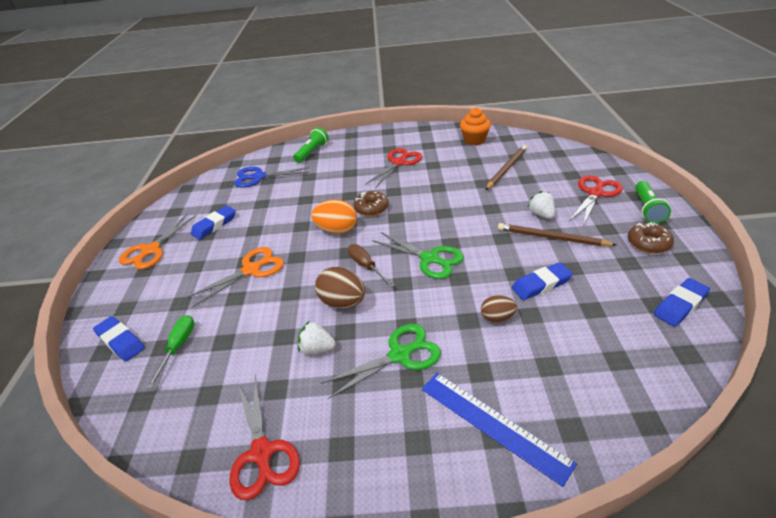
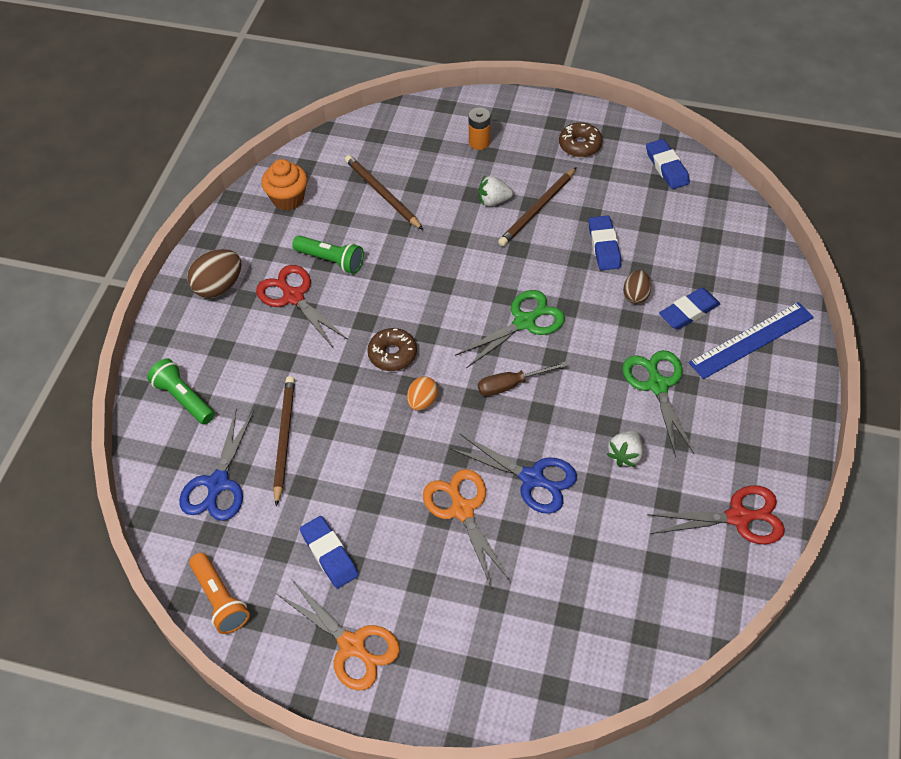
camera: 75 degrees left, 15 degrees up
blue eraser [93,316,145,362] -> blue eraser moved to [659,288,720,330]
green screwdriver [146,315,194,388] -> none
orange egg [311,200,357,234] -> orange egg [407,377,438,411], size x0.62
brown egg [315,267,365,308] -> brown egg moved to [187,249,242,298]
red scissors [569,175,623,226] -> orange battery [468,107,490,150]
green flashlight [635,181,671,224] -> green flashlight moved to [292,235,364,274]
none -> orange flashlight [189,553,250,634]
none -> brown pencil [273,376,295,506]
none -> blue scissors [450,433,577,514]

